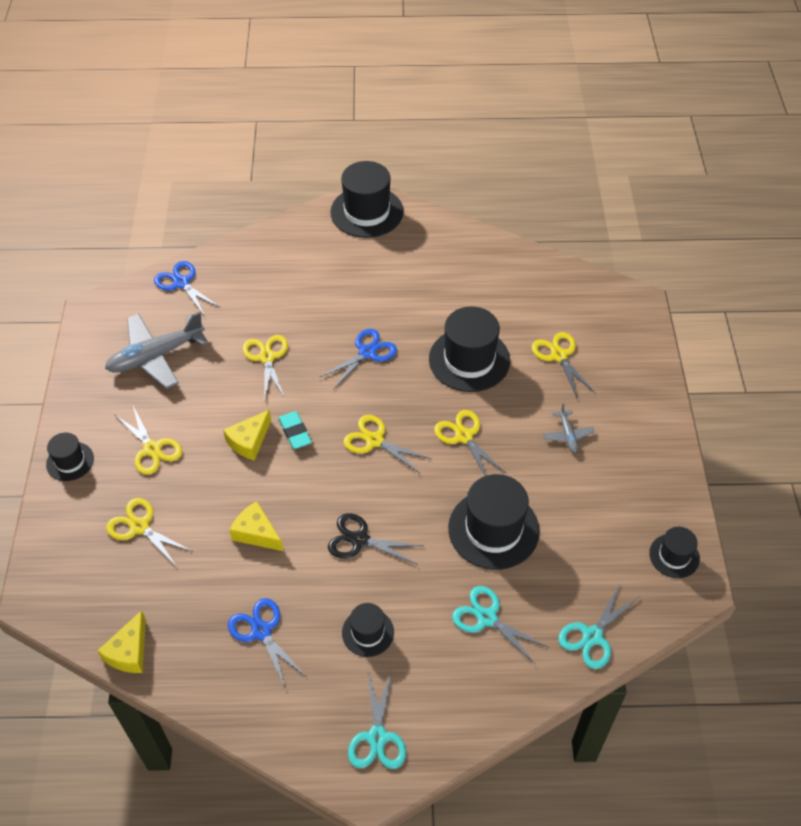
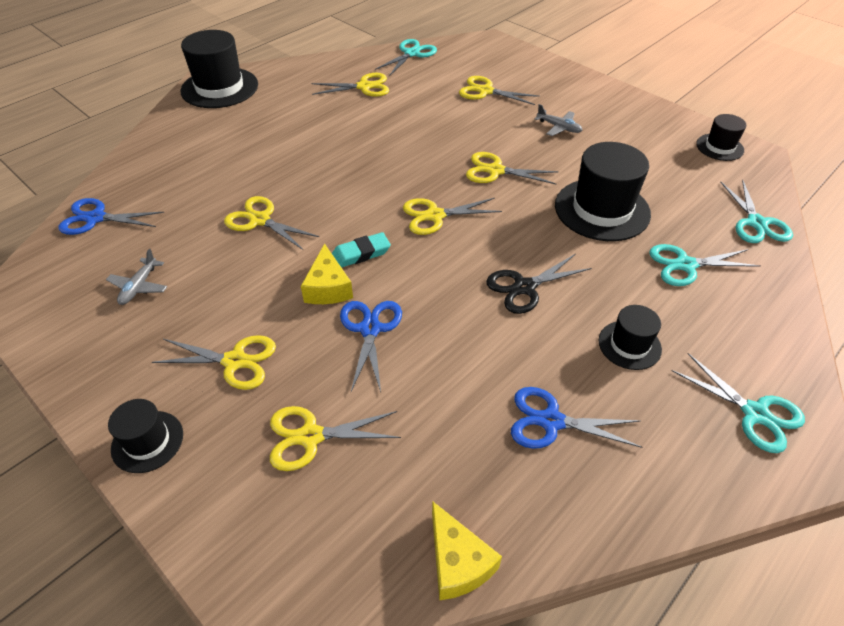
camera: 45 degrees left, 5 degrees down
grey plane [105,312,208,389] -> grey plane [106,249,167,305], size x0.47
yellow cheese [229,501,283,551] -> none
turquoise eraser [278,411,312,449] -> turquoise eraser turned 45 degrees counterclockwise [332,232,391,268]
blue scissors [320,329,397,388] -> blue scissors moved to [340,301,402,392]
black hat [429,306,510,392] -> none
none -> yellow scissors [311,73,389,97]
none -> turquoise scissors [375,39,437,76]

